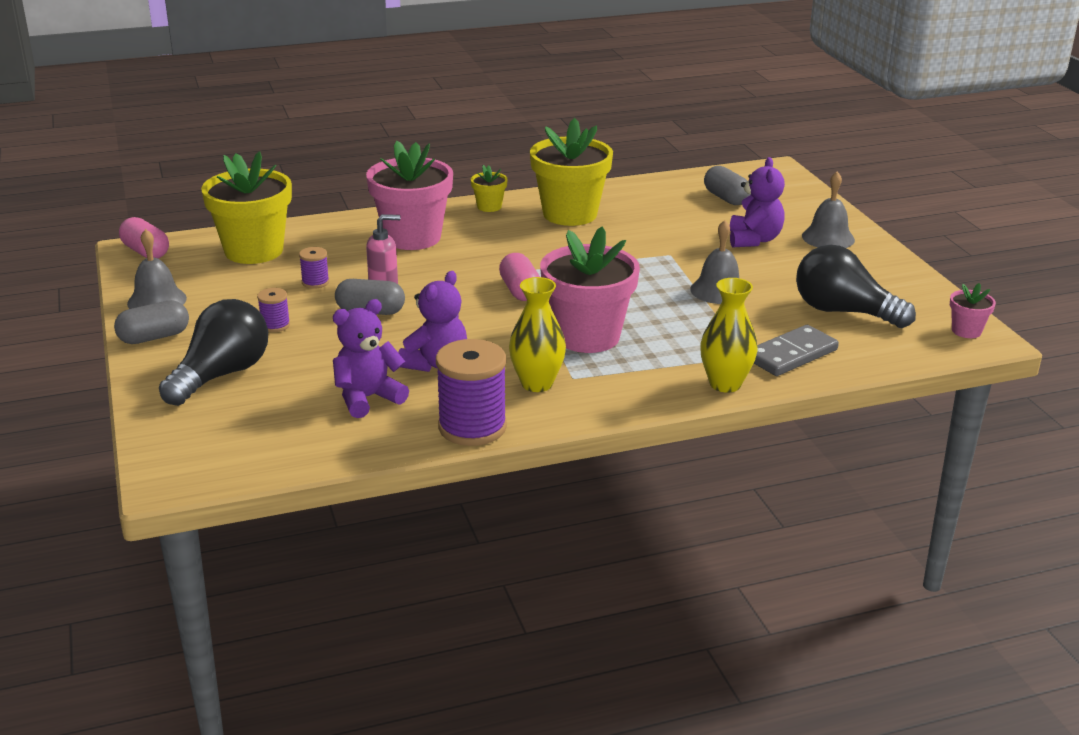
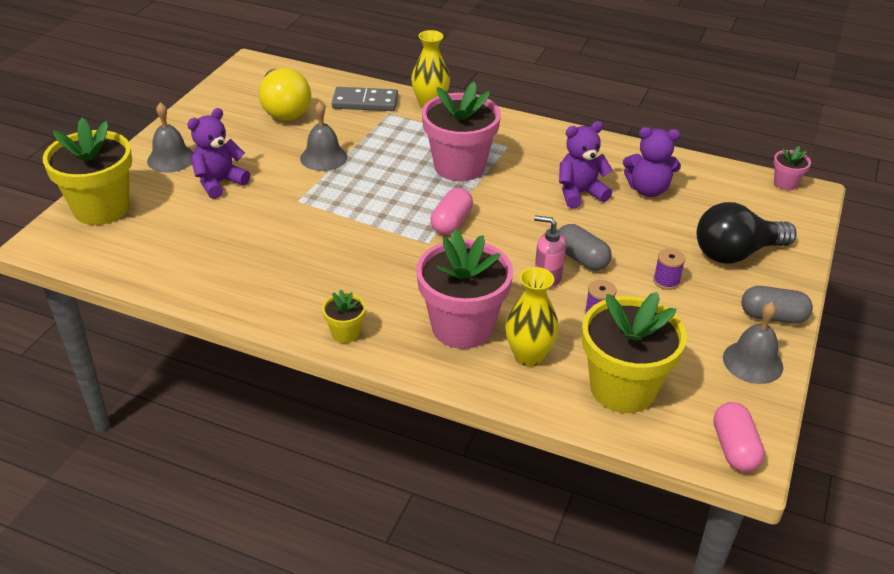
camera: 140 degrees left, 10 degrees up
purple spool [436,339,507,446] -> none
yellow vase [509,277,566,392] -> yellow vase moved to [505,267,559,366]
yellow flower pot [530,118,613,226] -> yellow flower pot moved to [43,118,132,225]
grey capsule [704,166,751,205] -> none
black light bulb [796,245,916,328] -> yellow light bulb [259,68,311,121]
pink flower pot [950,283,996,338] -> pink flower pot moved to [774,146,811,190]

